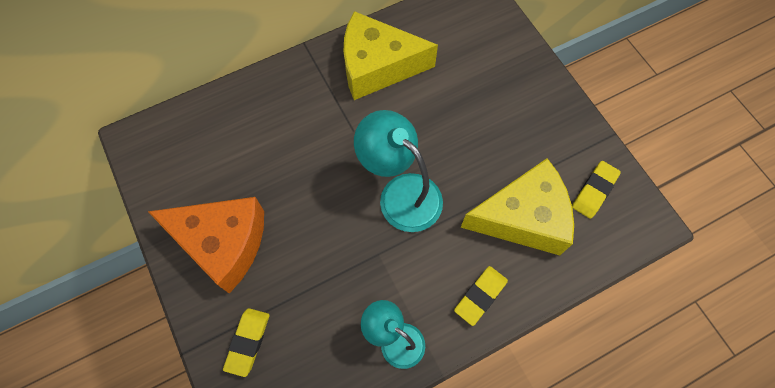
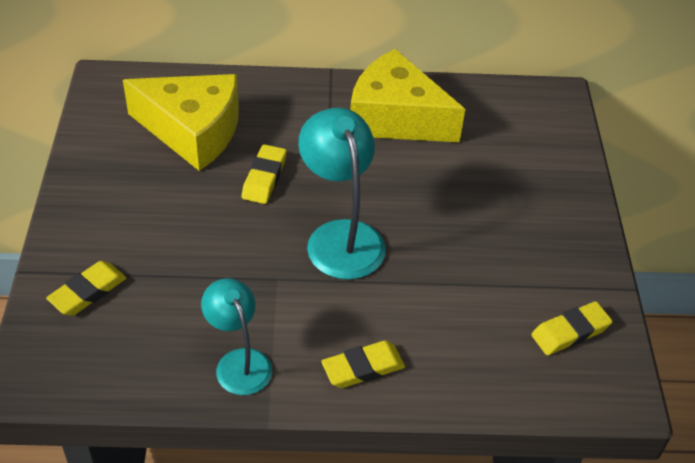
camera: 25 degrees right, 20 degrees down
orange cheese [148,197,264,293] -> none
yellow cheese [461,158,574,255] -> yellow cheese moved to [123,74,239,171]
none -> yellow eraser [242,144,287,204]

